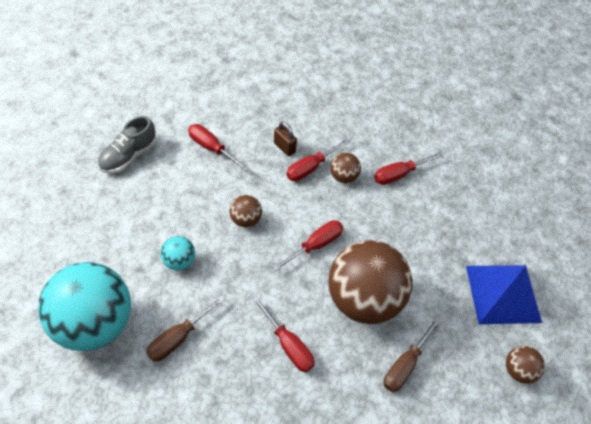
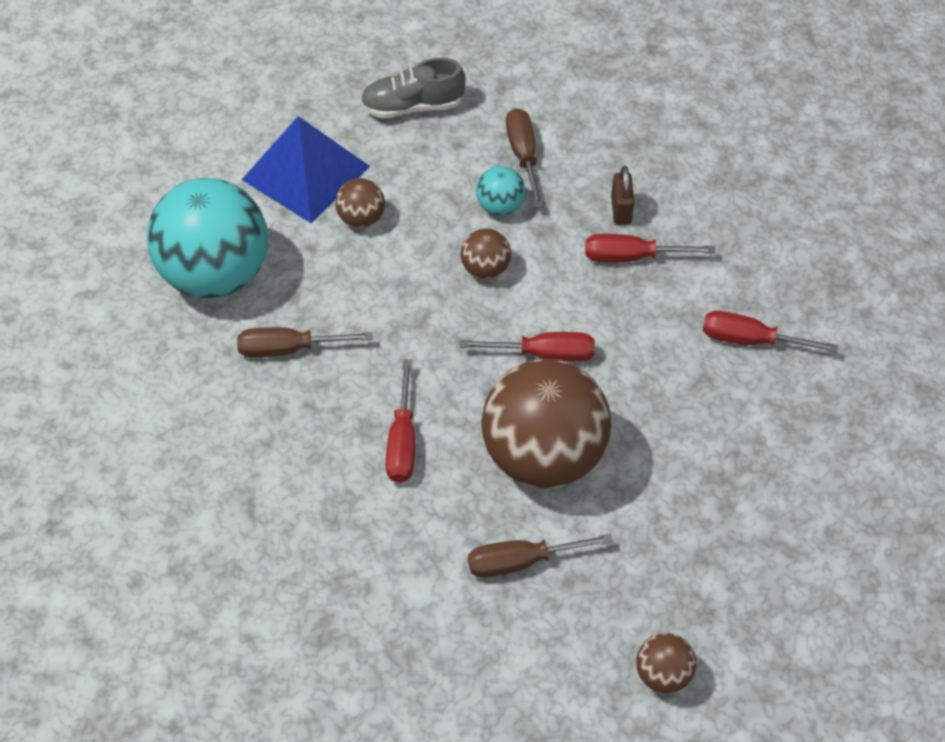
camera: 45 degrees right, 0 degrees up
turquoise ball [160,236,195,270] -> turquoise ball moved to [476,166,525,216]
red screwdriver [188,124,249,171] -> brown screwdriver [506,108,543,208]
brown ball [330,153,361,183] -> brown ball moved to [335,178,385,228]
blue pyramid [466,265,542,324] -> blue pyramid moved to [242,116,370,223]

